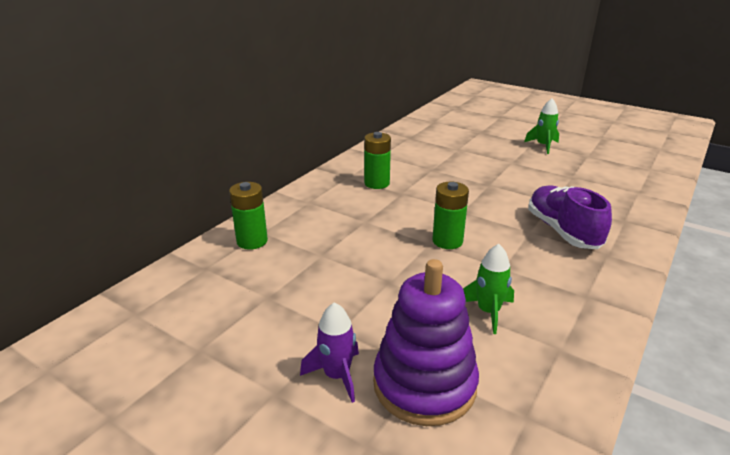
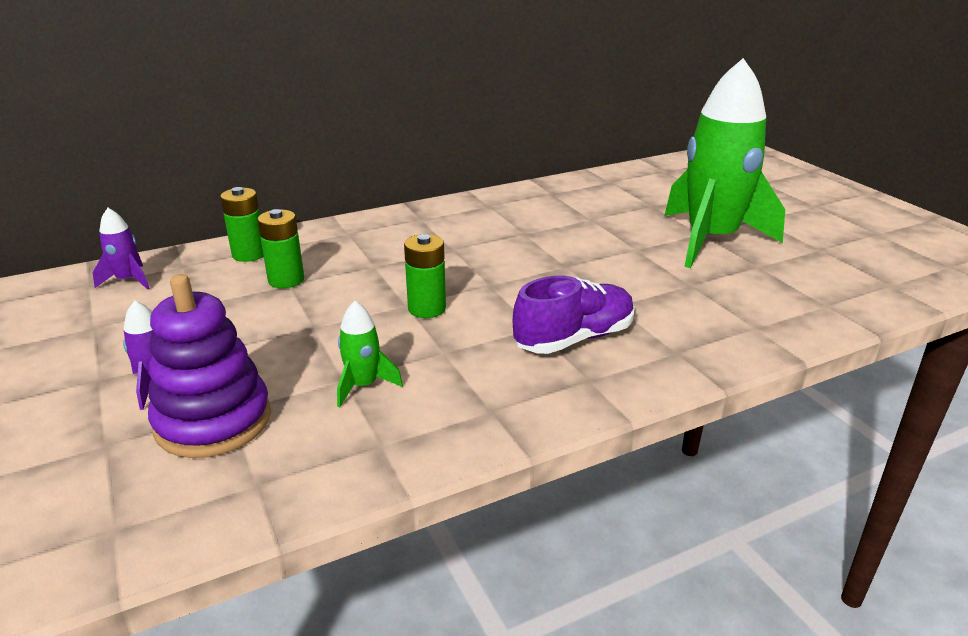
camera: 30 degrees right, 0 degrees up
green battery [364,132,391,189] -> green battery moved to [257,209,304,288]
green rocket [524,98,559,154] -> green rocket [664,58,785,268], size x2.47
purple shoe [528,186,612,249] -> purple shoe turned 45 degrees clockwise [513,276,635,354]
none -> purple rocket [92,208,149,289]

